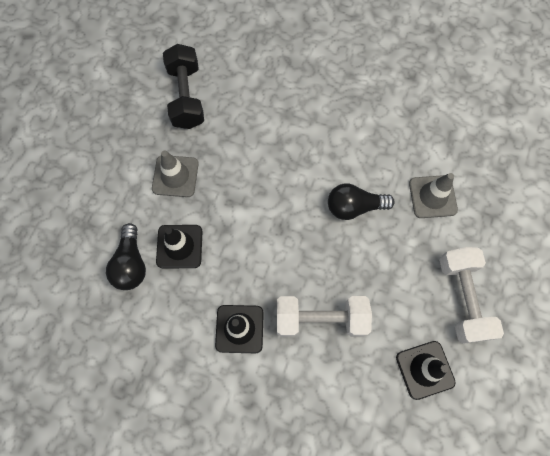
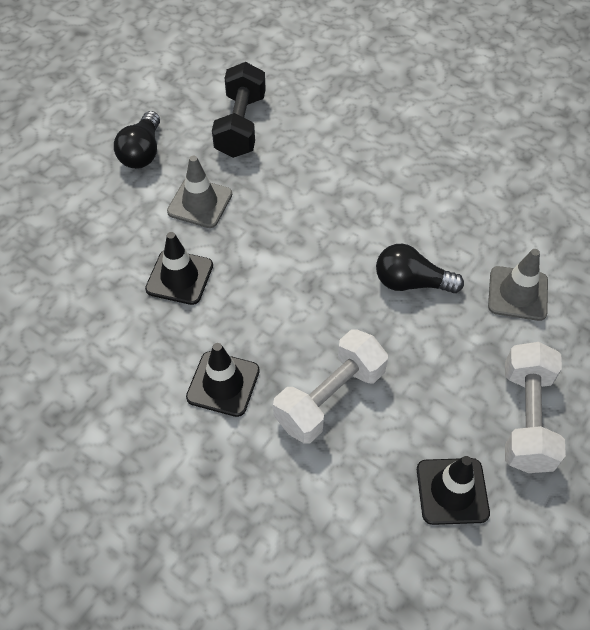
camera: 15 degrees right, 15 degrees down
black light bulb [106,223,146,290] -> black light bulb moved to [114,111,160,168]
white dumbbell [277,296,372,337] -> white dumbbell turned 60 degrees counterclockwise [273,329,388,444]

